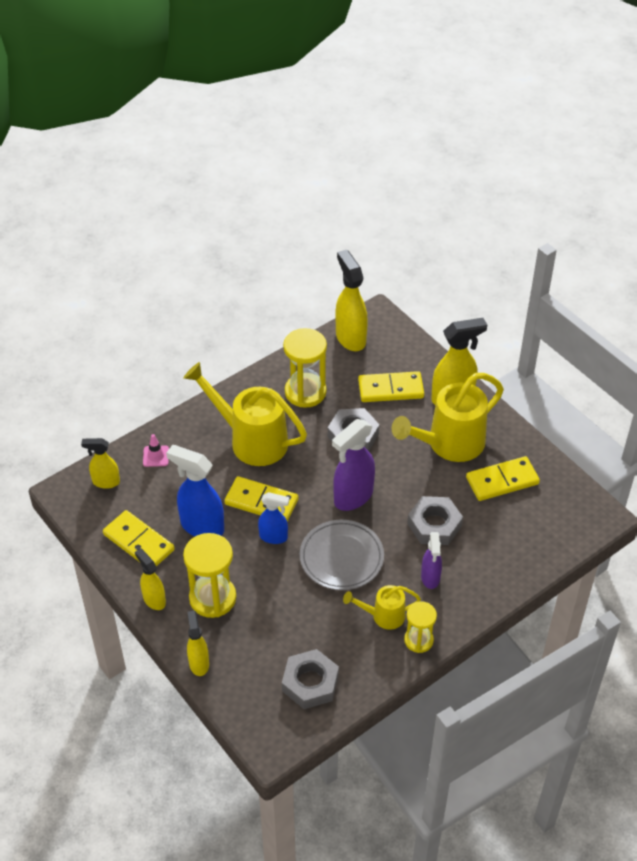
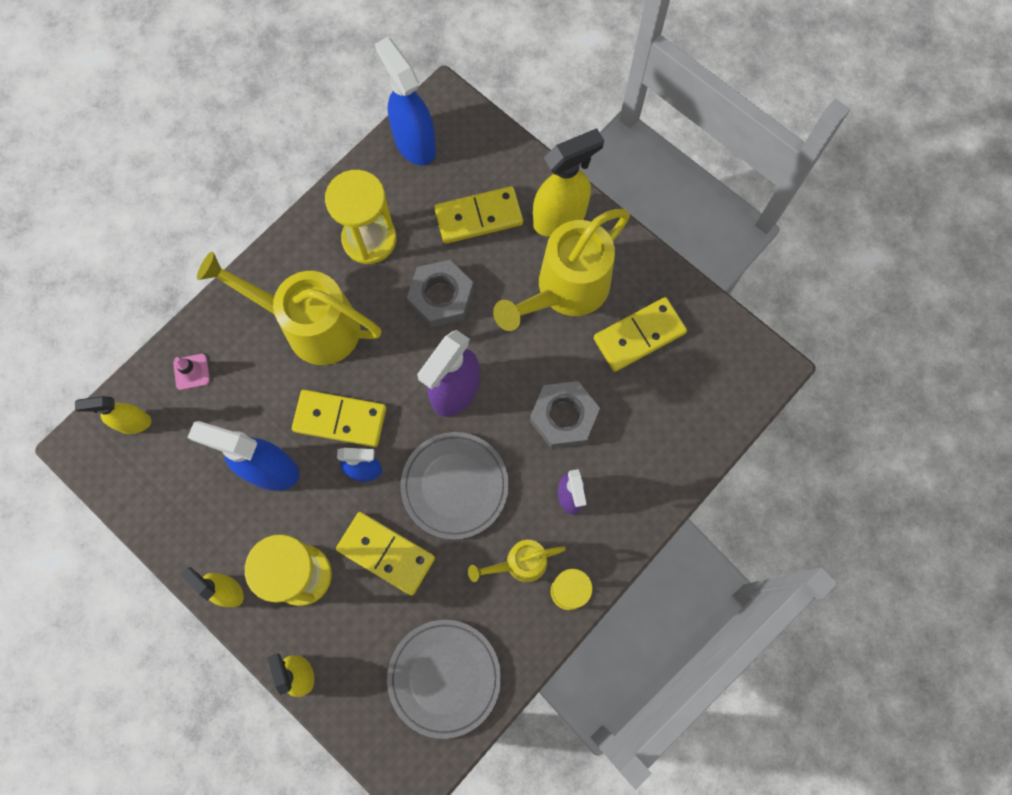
camera: 10 degrees left, 25 degrees up
yellow domino [103,510,175,566] -> yellow domino moved to [336,512,435,596]
grey nut [282,649,339,709] -> grey plate [387,620,501,739]
yellow spray bottle [336,250,368,351] -> blue spray bottle [375,37,436,165]

